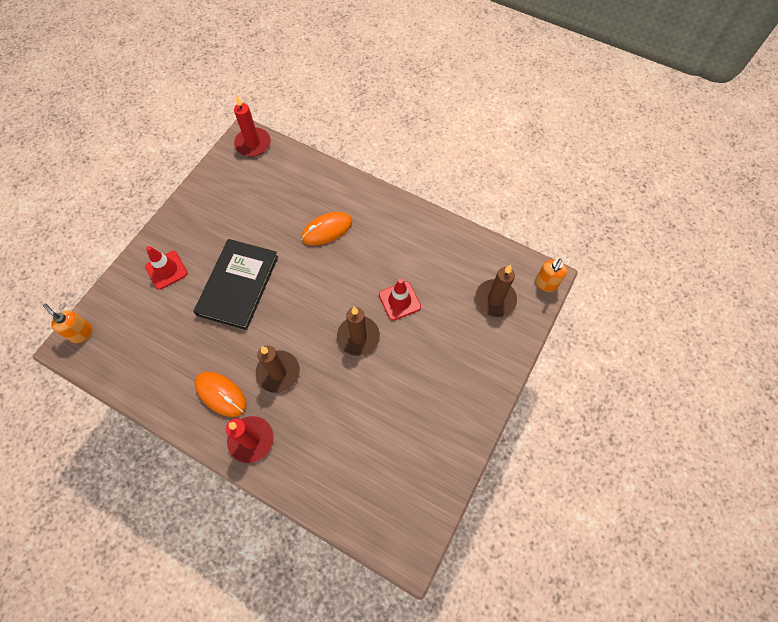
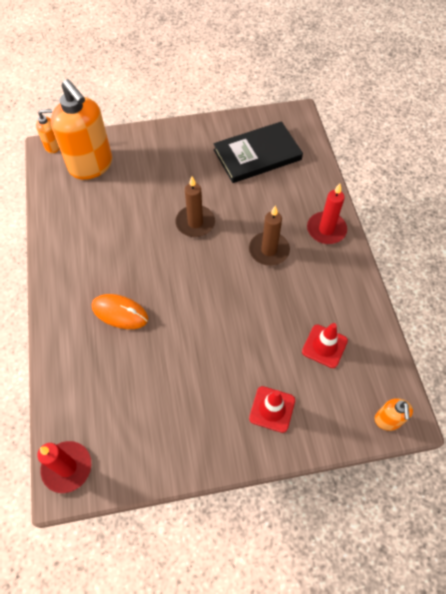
camera: 130 degrees left, 5 degrees down
black book [194,239,278,330] -> black book moved to [213,121,303,183]
orange mouse [195,372,247,417] -> none
red traffic cone [379,279,421,321] -> red traffic cone moved to [302,323,348,368]
brown candle [475,265,517,317] -> orange soap dispenser [51,79,112,180]

